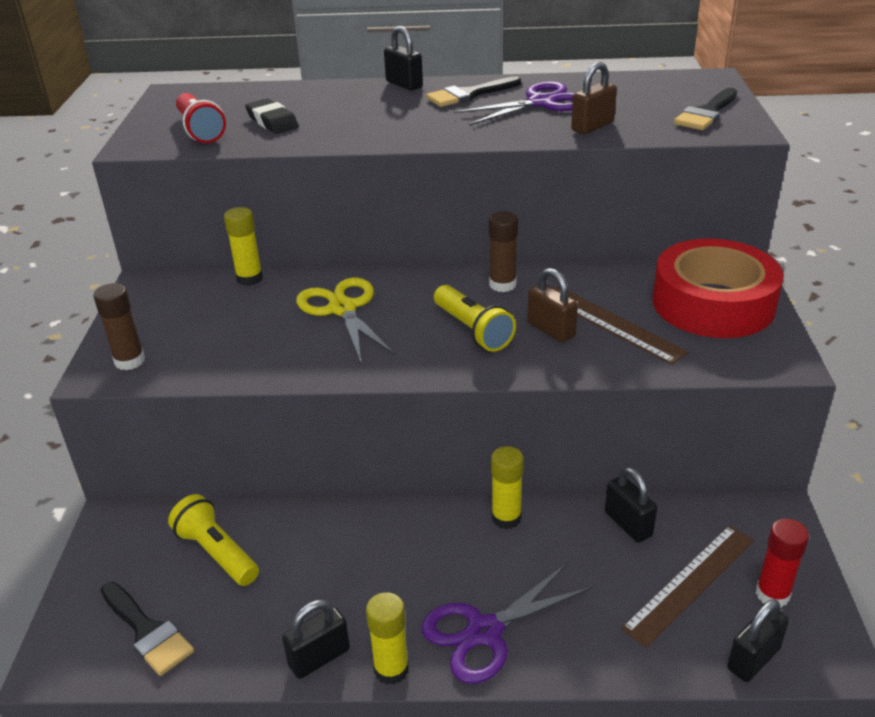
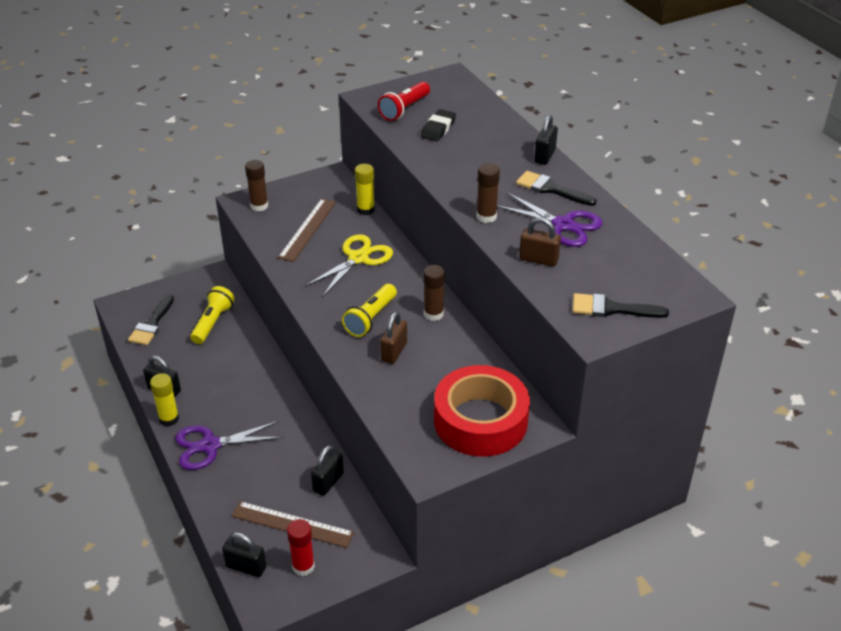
camera: 60 degrees right, 5 degrees up
purple scissors [421,563,592,684] -> purple scissors turned 45 degrees counterclockwise [175,421,284,470]
yellow glue stick [491,446,524,529] -> none
brown ruler [554,286,689,365] -> brown ruler moved to [278,198,336,262]
none -> brown glue stick [476,163,500,223]

